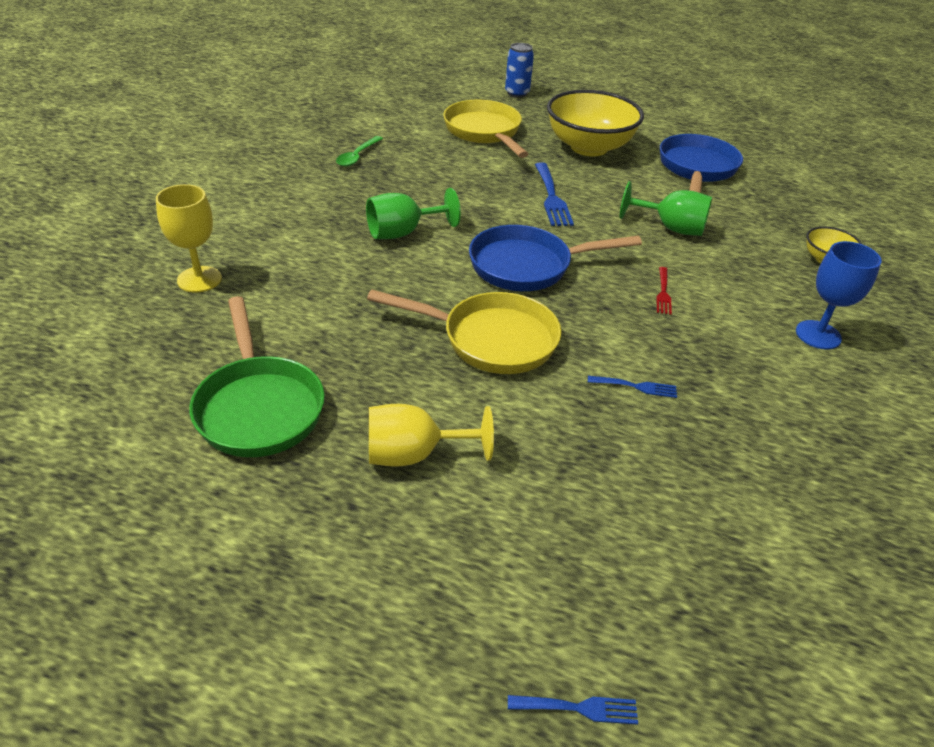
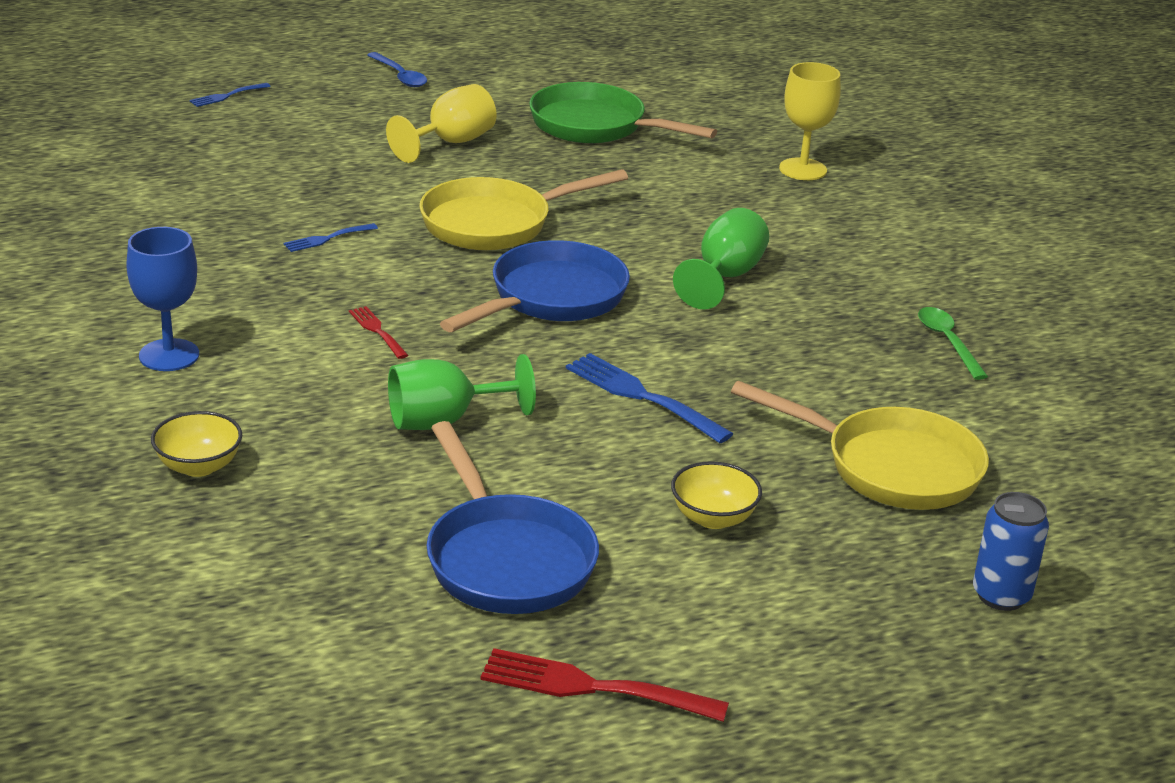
camera: 140 degrees right, 10 degrees down
yellow bowl [547,90,644,156] -> yellow bowl [671,461,762,529], size x0.47
none -> blue spoon [367,52,427,87]
none -> red fork [480,648,729,722]

